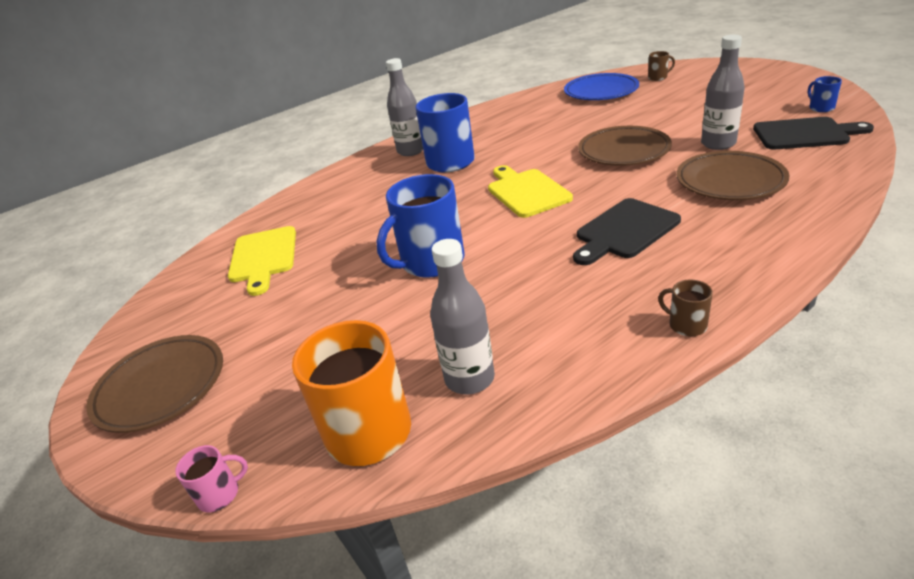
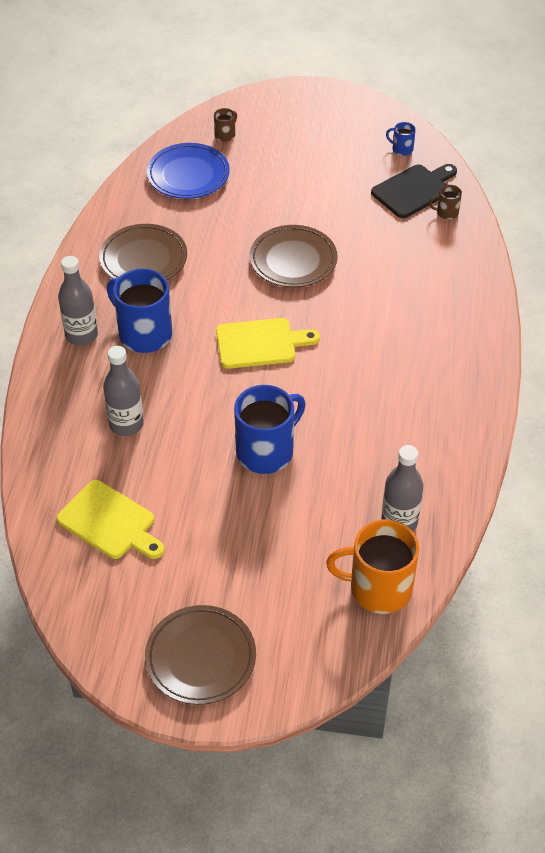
camera: 50 degrees left, 15 degrees up
pink mug [175,445,248,513] -> none
blue mug [377,174,465,278] -> blue mug turned 135 degrees counterclockwise [234,385,306,474]
yellow cutting board [488,165,573,218] -> yellow cutting board turned 150 degrees clockwise [216,318,320,369]
black cutting board [573,198,681,265] -> none
brown mug [658,280,713,336] -> brown mug moved to [429,185,462,219]
brown plate [676,151,790,200] -> brown plate moved to [99,224,187,280]
grey bottle [701,35,745,150] -> grey bottle moved to [103,346,144,436]

